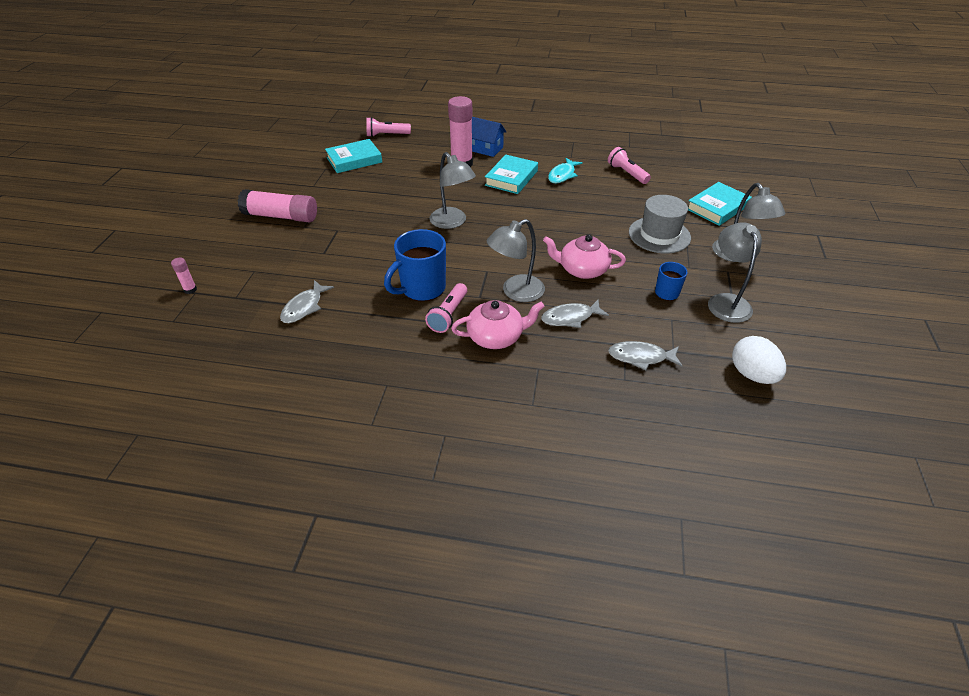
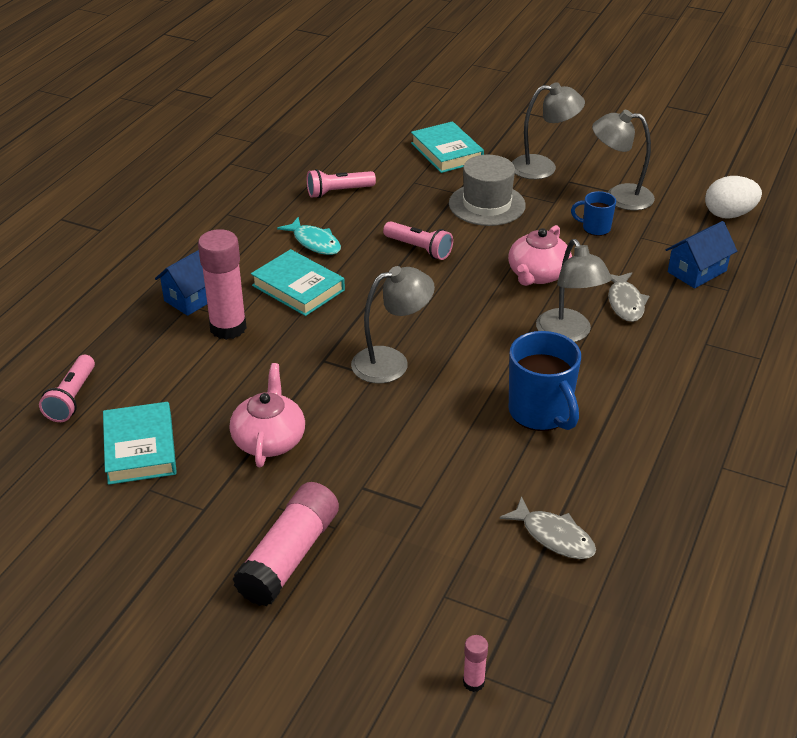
camera: 75 degrees left, 5 degrees down
pink flashlight [425,283,467,333] -> pink flashlight moved to [383,221,453,260]
pink teapot [451,300,545,349] -> pink teapot moved to [230,363,305,467]
grey fish [608,341,683,370] -> blue house [666,221,737,289]

